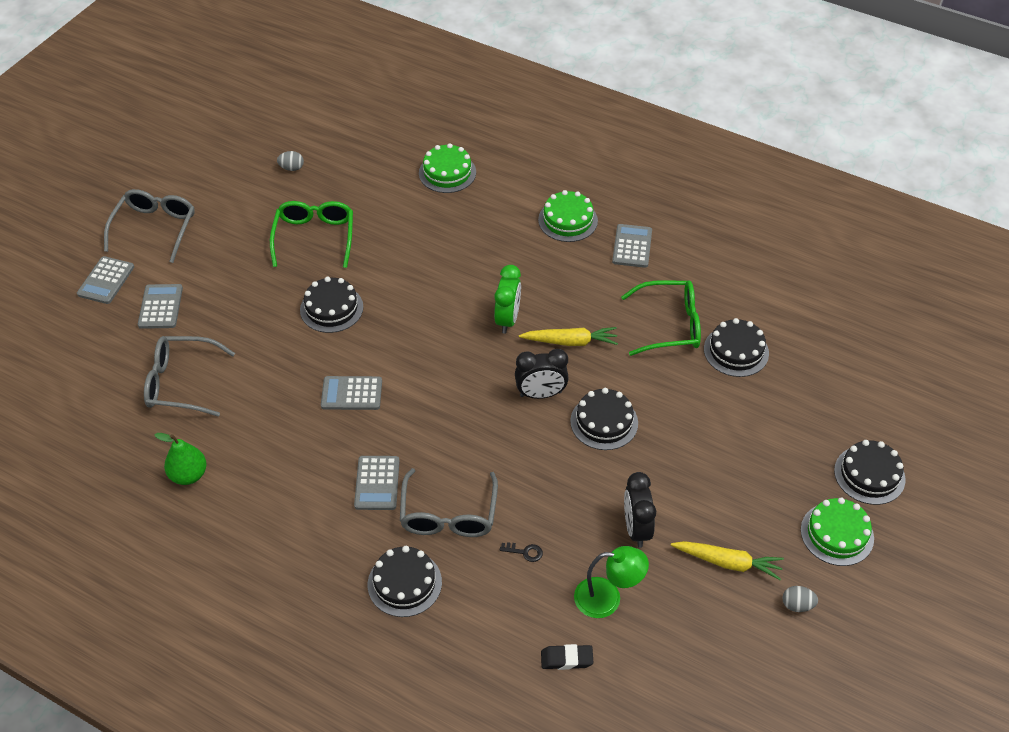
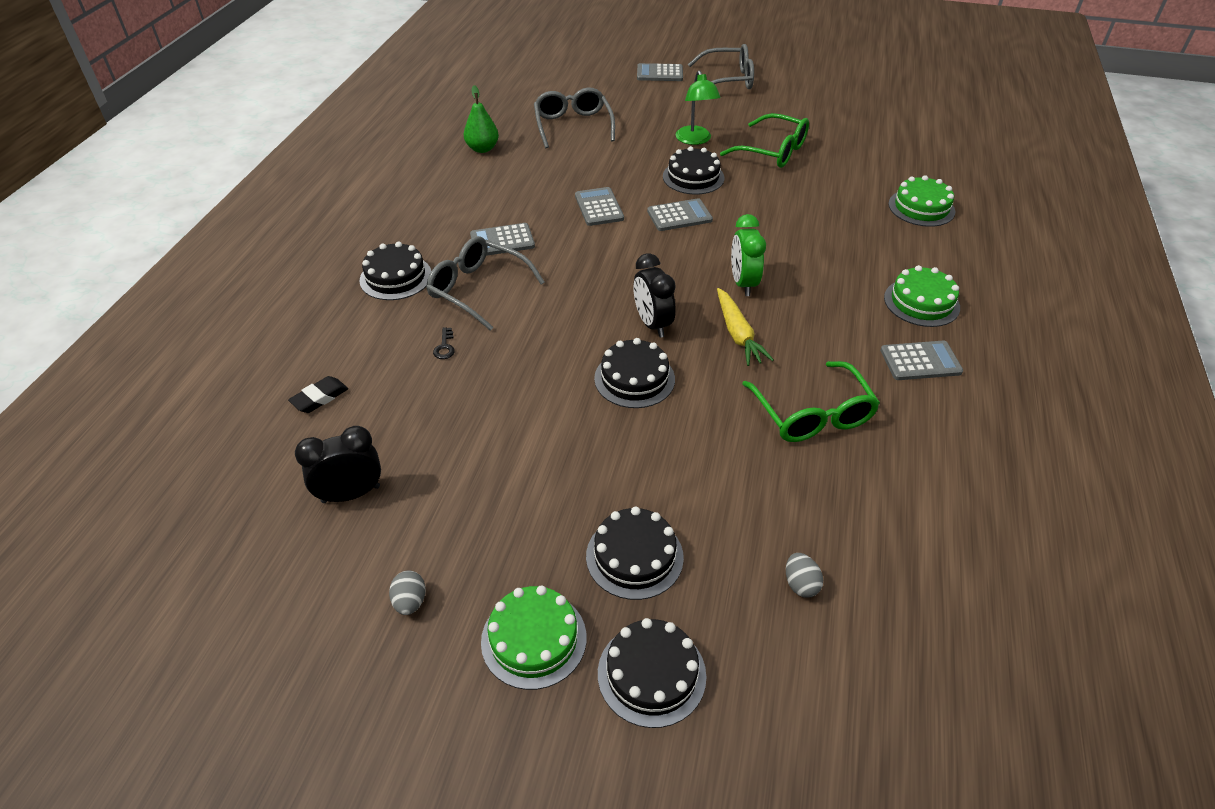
camera: 75 degrees right, 5 degrees down
grey calculator [138,284,183,329] -> grey calculator moved to [647,198,713,231]
green glasses [270,201,353,268] -> green glasses turned 45 degrees clockwise [720,113,809,168]
grey egg [277,151,304,171] -> grey egg moved to [786,553,823,598]
grey glasses [400,468,498,537] -> grey glasses turned 45 degrees clockwise [426,236,545,331]
green clock [494,265,521,334] -> green clock turned 90 degrees clockwise [731,214,766,296]
black eraser [541,644,593,670] -> black eraser turned 60 degrees clockwise [288,376,348,413]
green lamp [574,546,649,618] -> green lamp moved to [675,70,721,145]
black clock [624,472,656,548] -> black clock moved to [295,426,381,503]
yellow carrot [671,541,784,580] -> none
black cake [704,318,769,377] -> black cake moved to [586,506,684,600]

